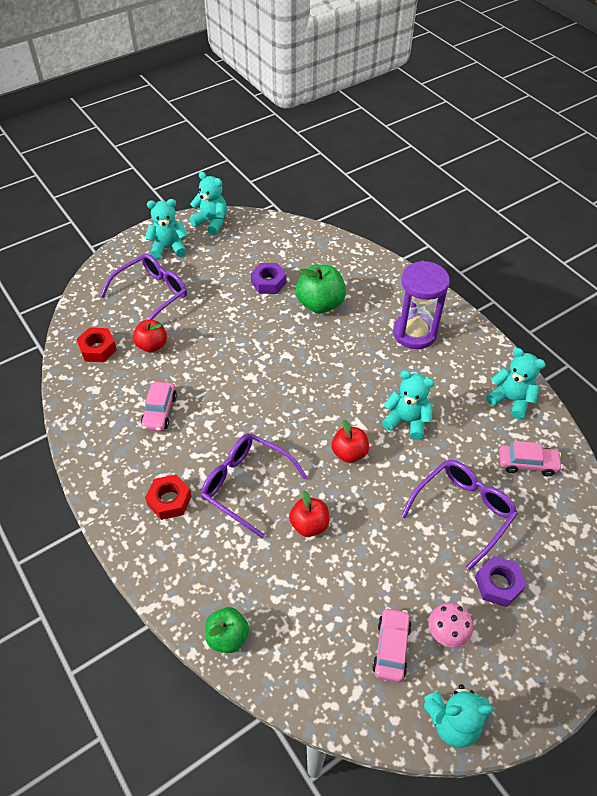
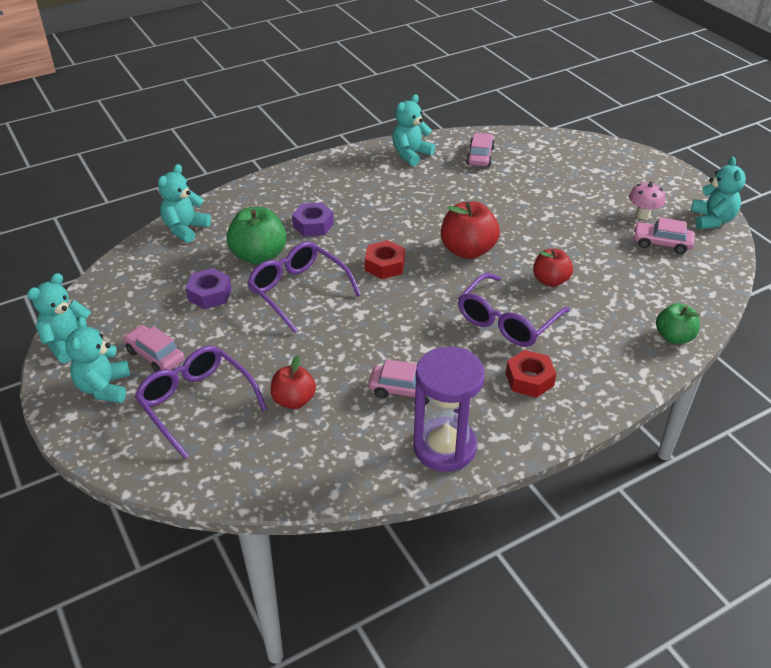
camera: 85 degrees left, 10 degrees down
red nut [76,327,117,362] -> red nut moved to [365,240,405,279]
red apple [332,420,369,463] -> red apple [441,202,500,259], size x1.55
turquoise teddy bear [382,370,435,440] -> turquoise teddy bear moved to [158,164,211,243]
purple hourglass [393,261,450,349] -> purple hourglass moved to [413,347,485,472]
purple glasses [401,460,518,570] -> purple glasses moved to [247,241,361,333]
purple nut [475,556,526,607] -> purple nut moved to [292,202,334,237]
none -> pink car [123,325,185,372]

